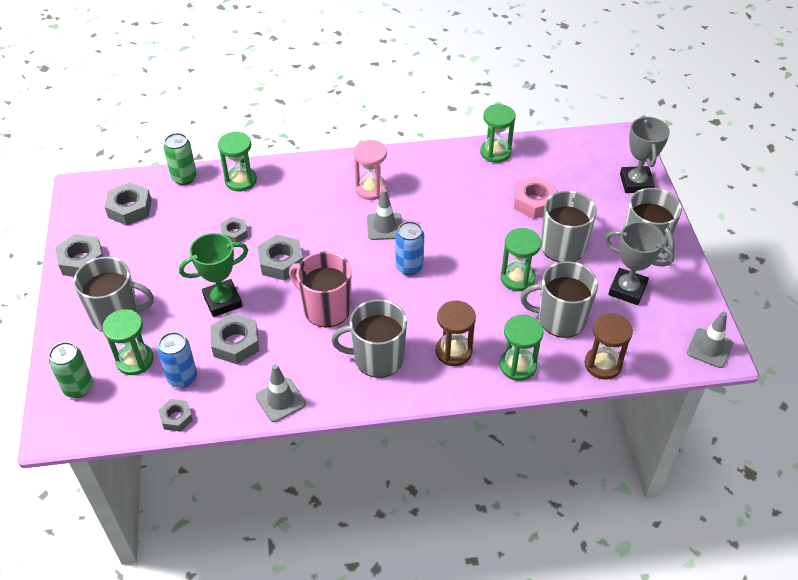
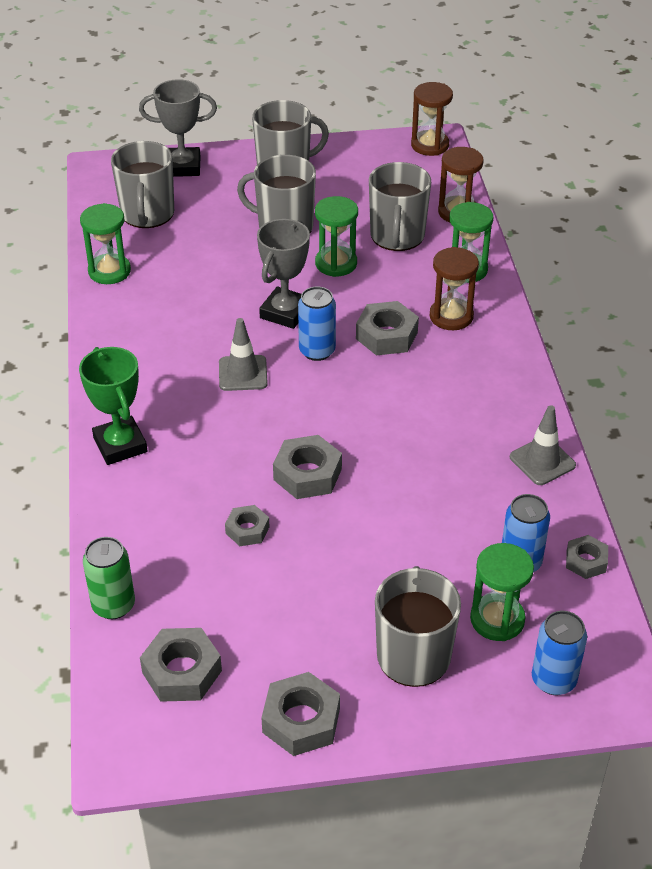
camera: 90 degrees left, 5 degrees down
green can [49,342,93,398] -> blue can [532,611,587,695]
green trophy [179,233,248,317] -> green trophy moved to [79,347,147,465]
grey nut [210,313,259,364] -> grey nut moved to [356,301,419,355]
green hourglass [218,131,257,192] -> none
pink mug [289,252,352,327] -> none
grey mug [331,299,407,378] -> grey mug moved to [111,141,174,228]
pink hourglass [354,140,387,200] -> none
pink nut [514,176,556,219] -> none
grey trophy [604,222,675,305] -> grey trophy moved to [257,219,310,329]
grey traffic cone [687,311,733,368] -> brown hourglass [411,82,453,156]

